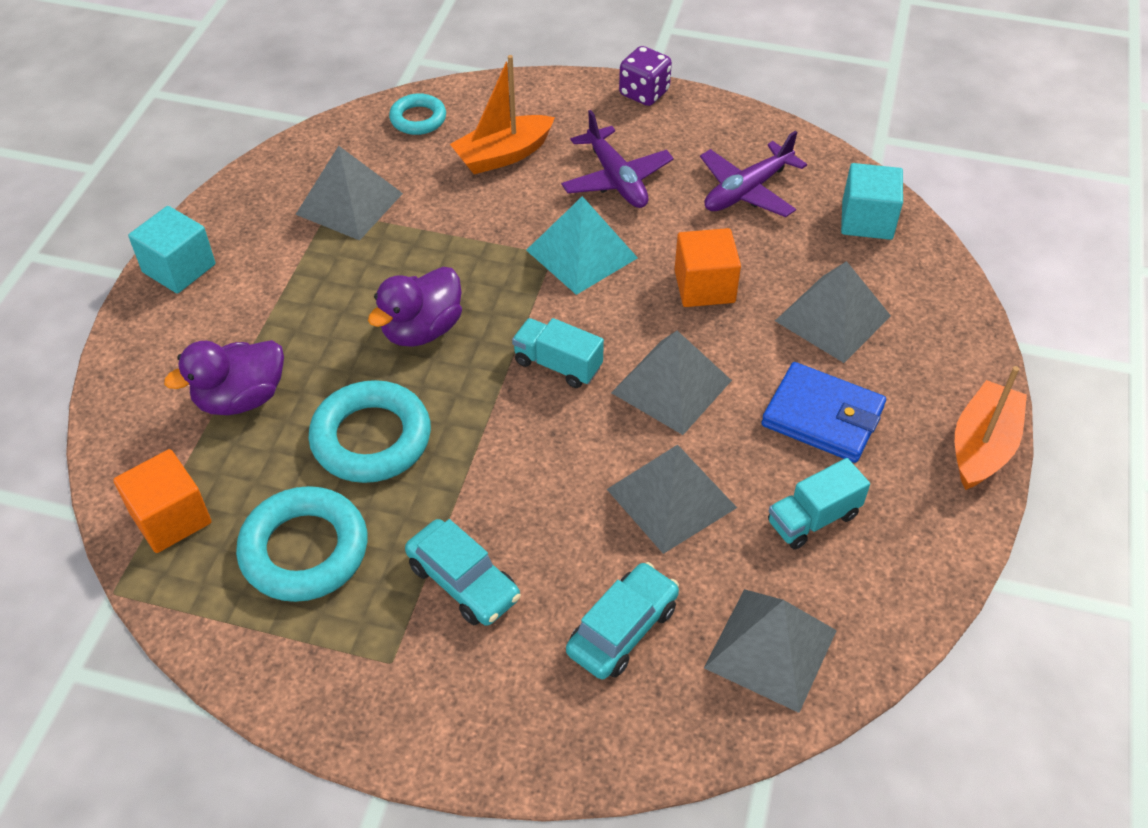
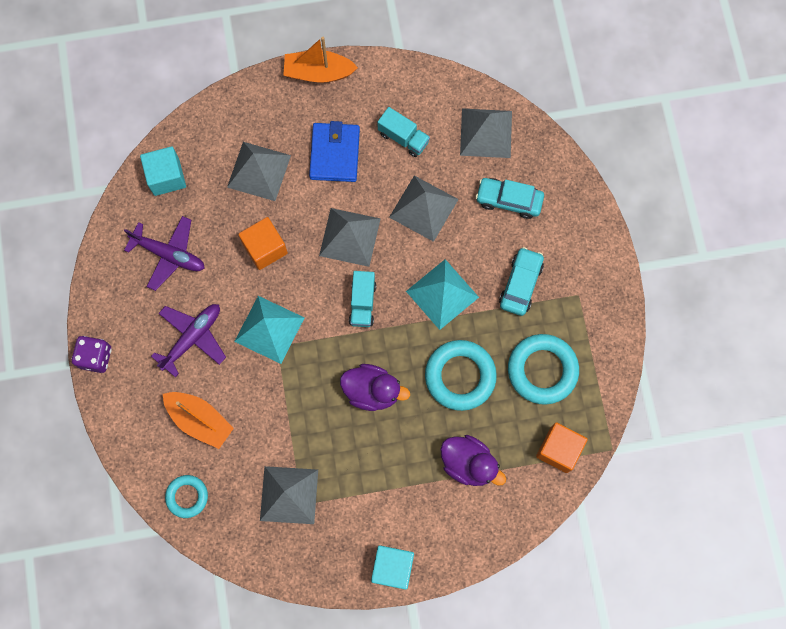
camera: 115 degrees left, 25 degrees up
none -> turquoise pyramid [406,259,479,330]

